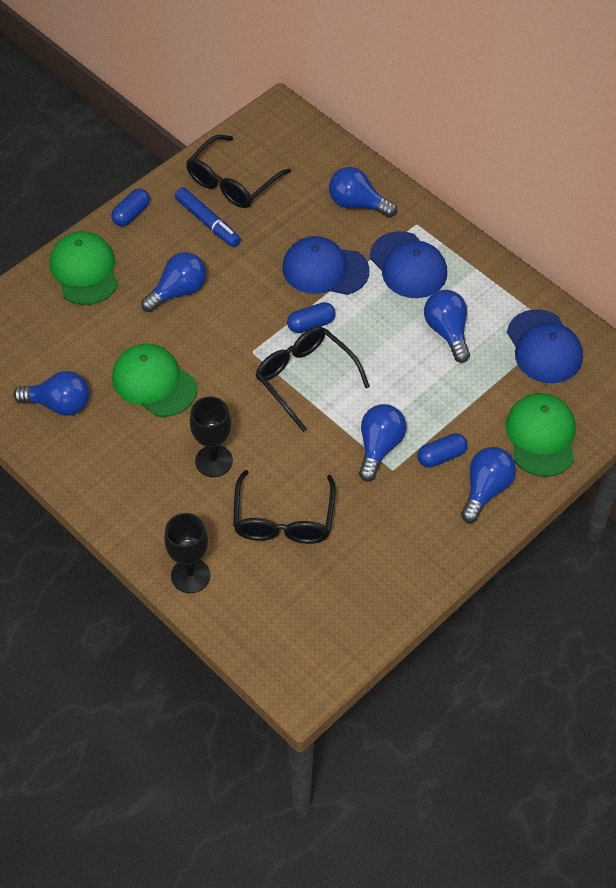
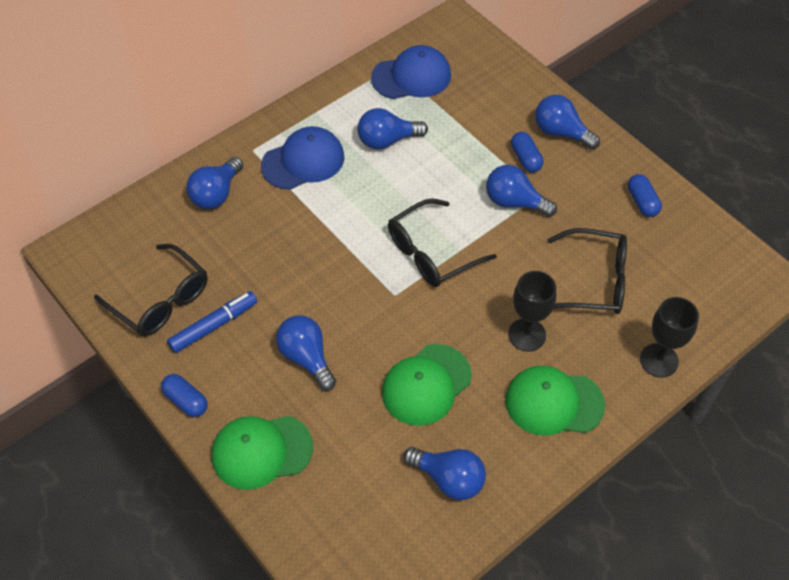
camera: 85 degrees left, 0 degrees up
blue light bulb [13,371,89,416] -> blue light bulb turned 105 degrees clockwise [403,447,486,500]
blue cap [282,236,370,295] -> none
blue capsule [287,302,336,333] -> blue capsule moved to [628,174,662,217]
green cap [506,393,576,477] -> green cap moved to [505,366,605,436]

